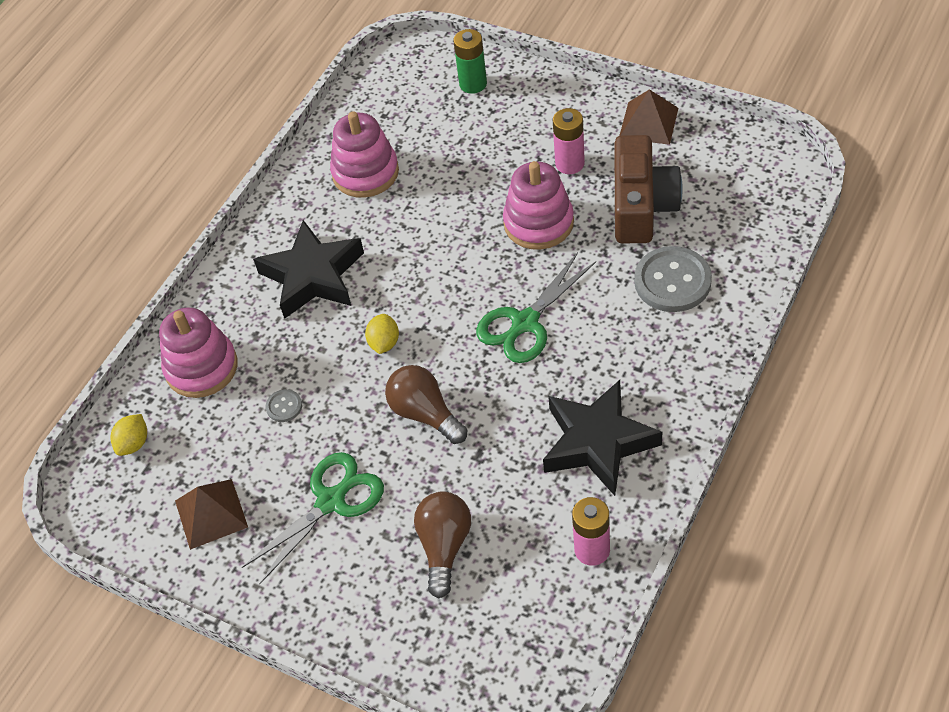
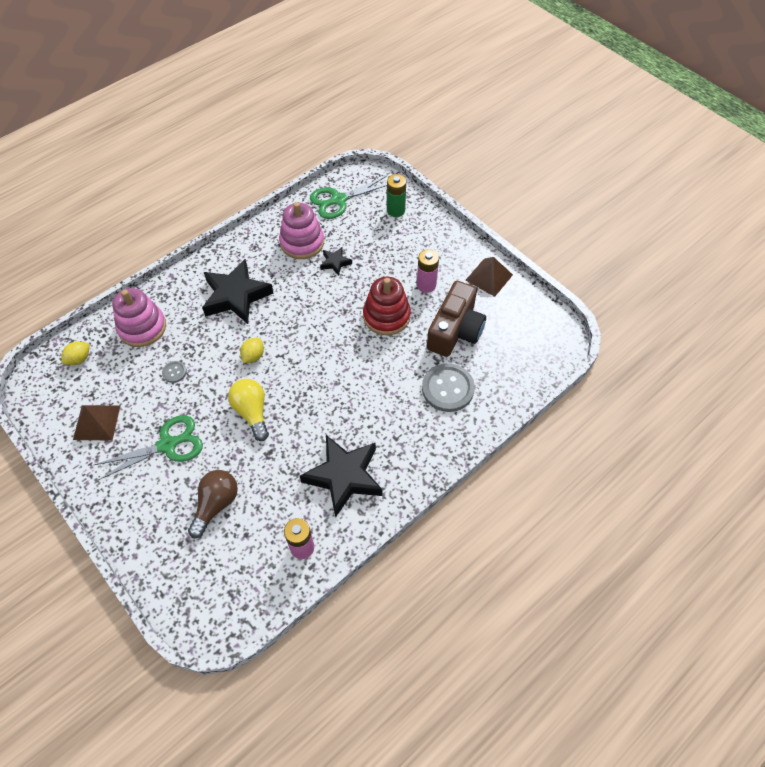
camera: 15 degrees right, 5 degrees up
brown light bulb [385,365,467,444] -> yellow light bulb [228,379,269,441]
green scissors [476,252,596,363] -> green scissors moved to [310,176,387,219]
pink stacking toy [503,161,574,250] -> red stacking toy [363,277,411,335]
none -> black star [320,247,352,276]

